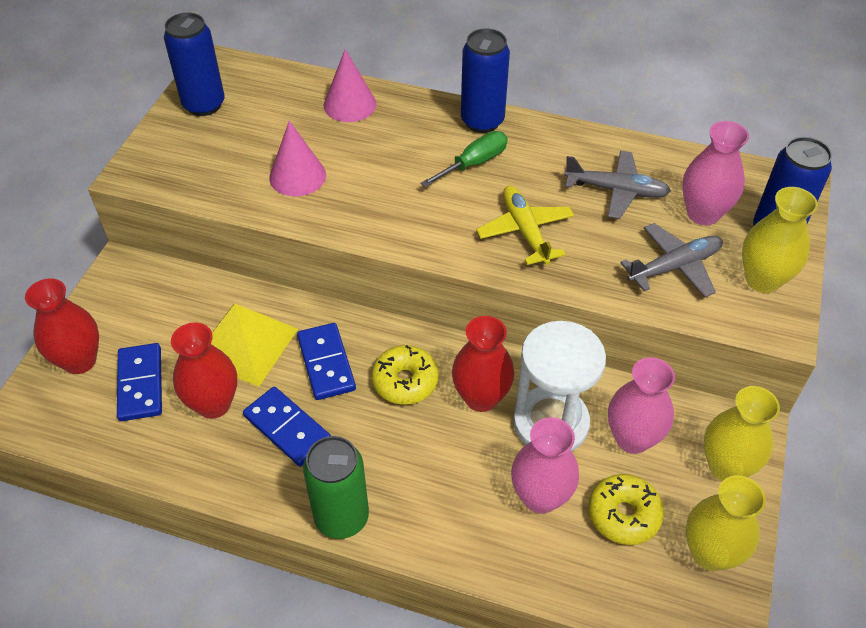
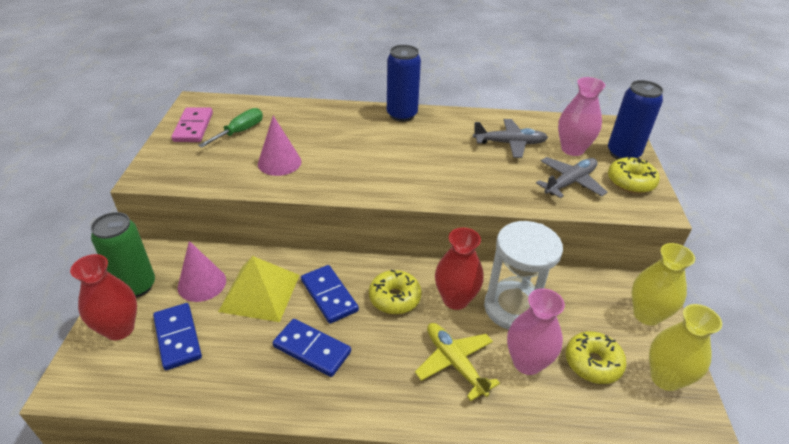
camera: 15 degrees left, 10 degrees down
blue can [164,13,224,116] -> pink domino [172,107,213,142]
red vase [171,322,237,419] -> none
green can [303,436,369,539] -> green can moved to [91,212,155,298]
pink cone [324,49,376,122] -> pink cone moved to [178,241,226,302]
green screwdriver [420,131,508,187] -> green screwdriver moved to [198,108,263,148]
yellow plane [476,186,574,265] -> yellow plane moved to [415,323,500,401]
pink vase [608,357,675,454] -> none
yellow vase [742,187,818,293] -> yellow donut [608,157,660,194]

